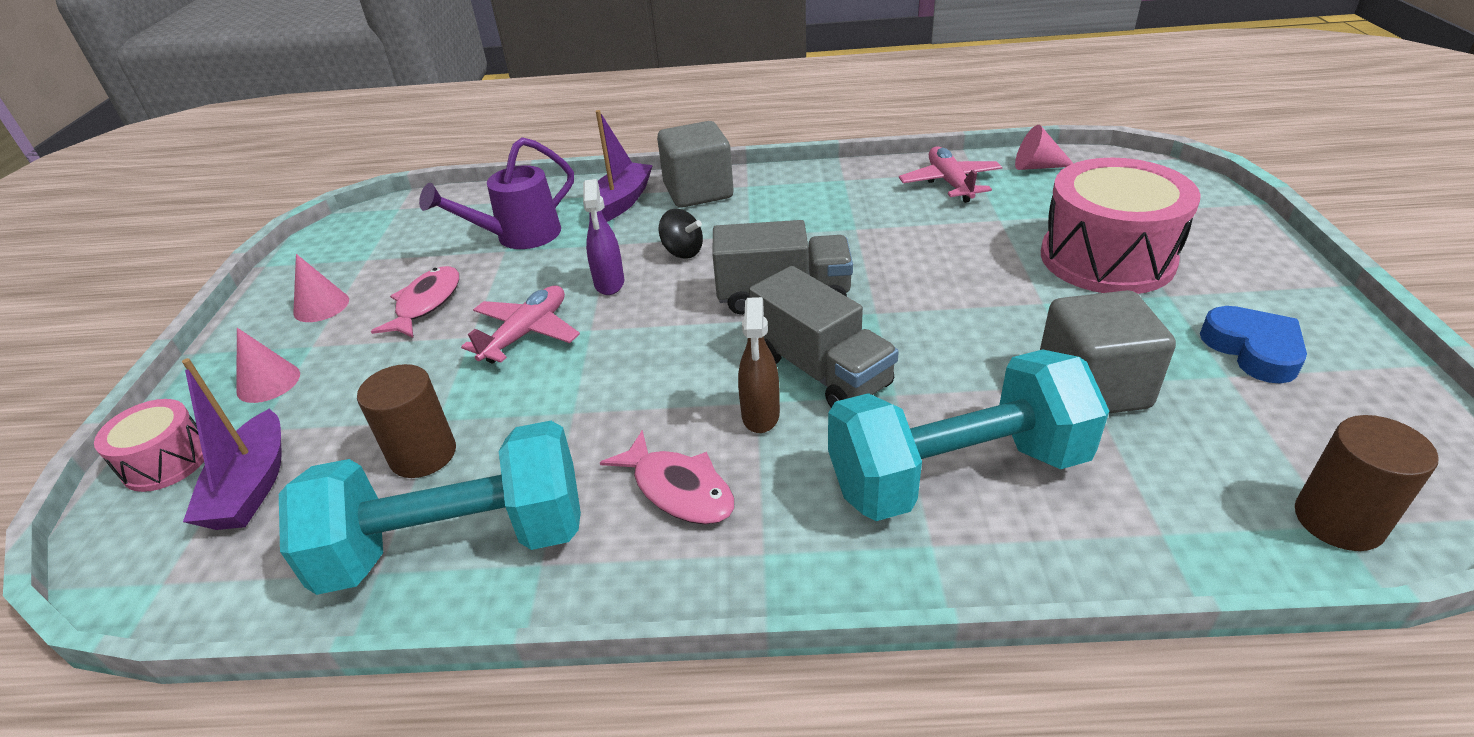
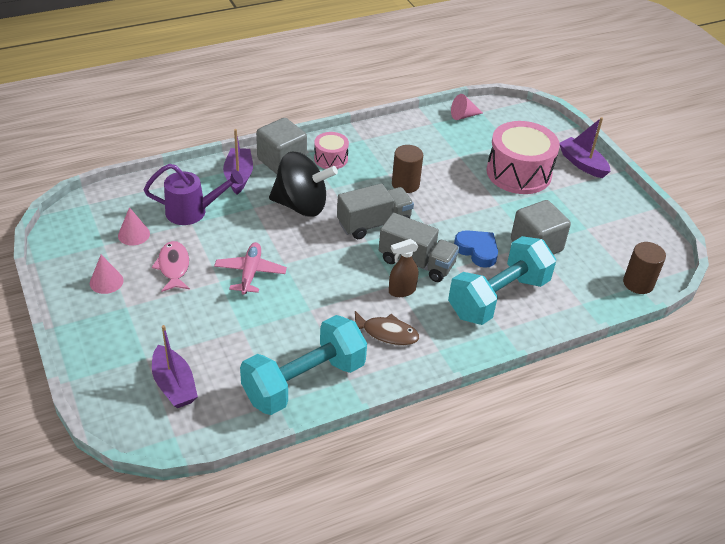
camera: 30 degrees left, 5 degrees up
pink drum [94,399,204,492] -> pink drum moved to [314,132,349,169]
pink cone [236,328,300,403] -> pink cone moved to [118,207,150,245]
brown cylinder [357,364,456,478] -> brown cylinder moved to [392,145,423,193]
purple watering can [419,137,574,249] -> purple watering can turned 120 degrees counterclockwise [144,164,243,225]
purple spray bottle [583,179,624,295] -> none
pink fish [600,430,734,525] -> brown fish [355,311,419,346]
black spinning top [659,209,703,259] -> black spinning top [269,152,338,217], size x2.24
brown spray bottle [738,297,780,433] -> brown spray bottle turned 90 degrees clockwise [389,239,418,297]
pink plane [899,147,1002,203] -> none
blue heart [1200,306,1307,384] -> blue heart moved to [454,230,498,268]
none -> purple boat [560,117,610,178]

